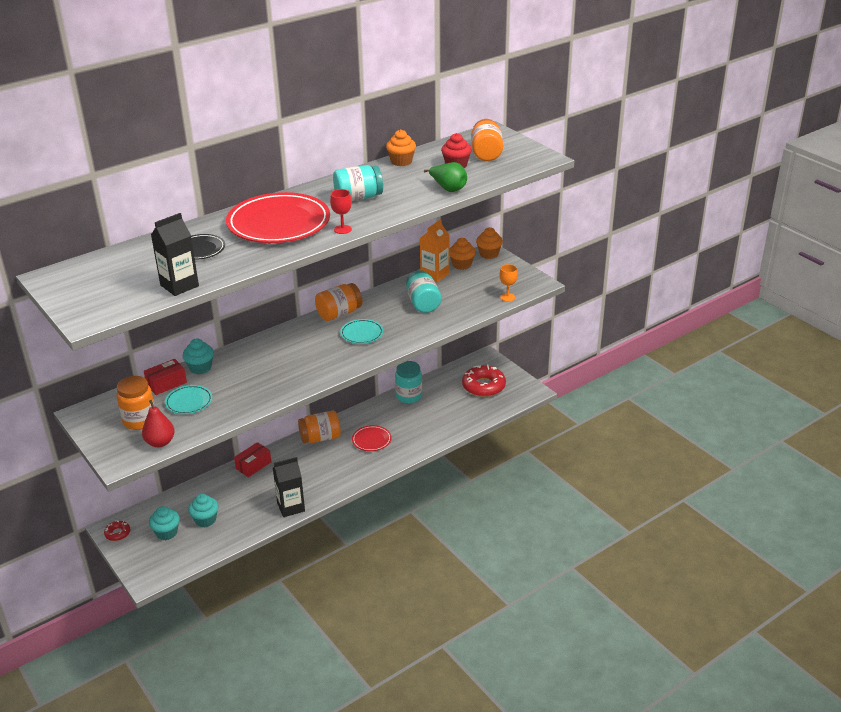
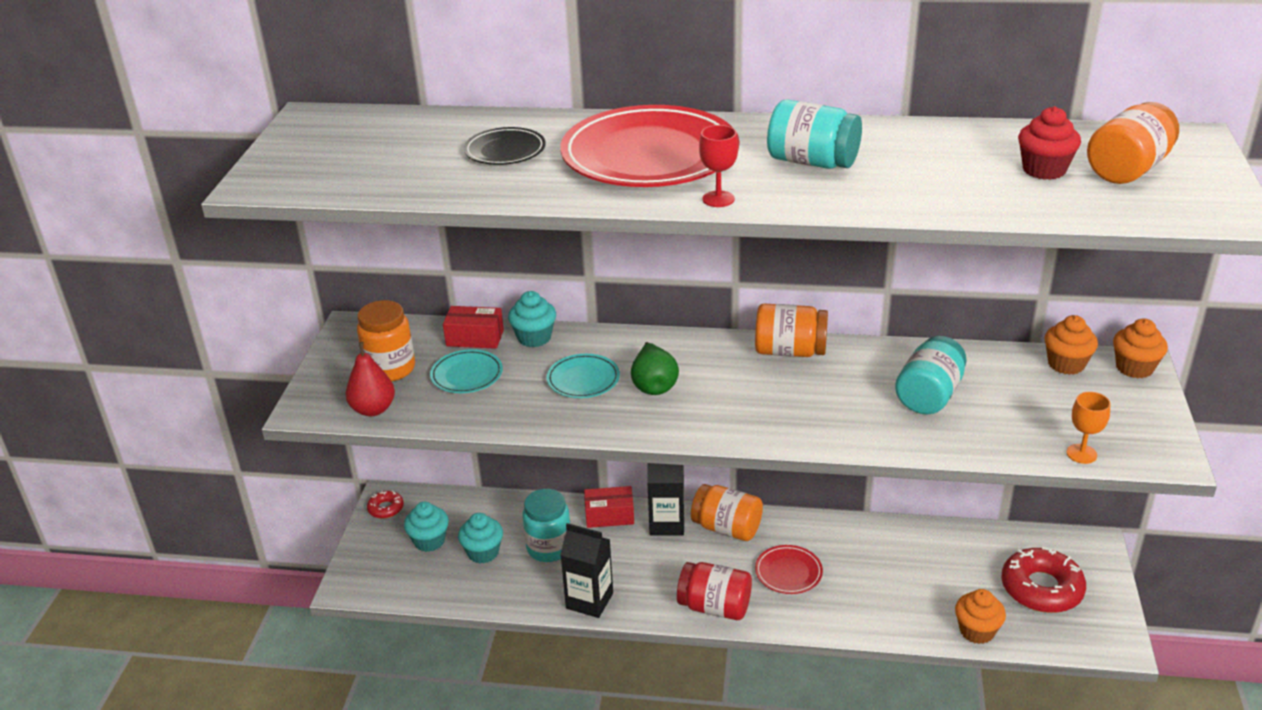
camera: 45 degrees right, 0 degrees up
black carton [151,213,199,296] -> black carton moved to [647,463,684,536]
turquoise plate [340,319,383,344] -> turquoise plate moved to [546,354,620,398]
orange cupcake [386,130,416,166] -> orange cupcake moved to [955,589,1006,644]
turquoise jar [395,361,422,403] -> turquoise jar moved to [523,489,570,562]
orange carton [420,219,450,282] -> none
green pear [424,162,467,192] -> green pear moved to [631,342,679,395]
none -> red jar [677,562,752,620]

